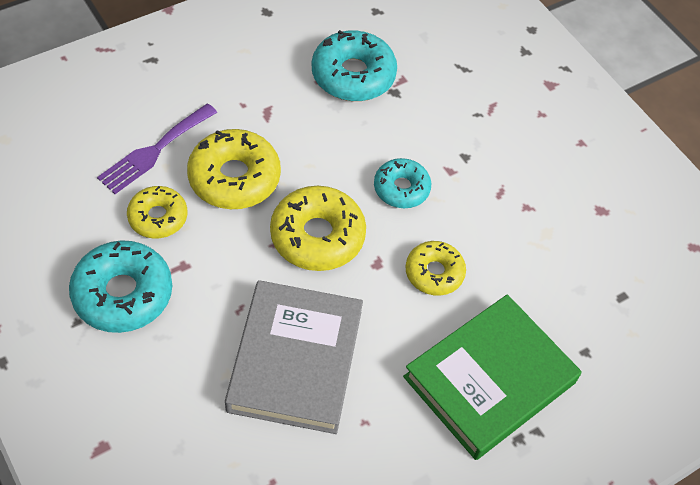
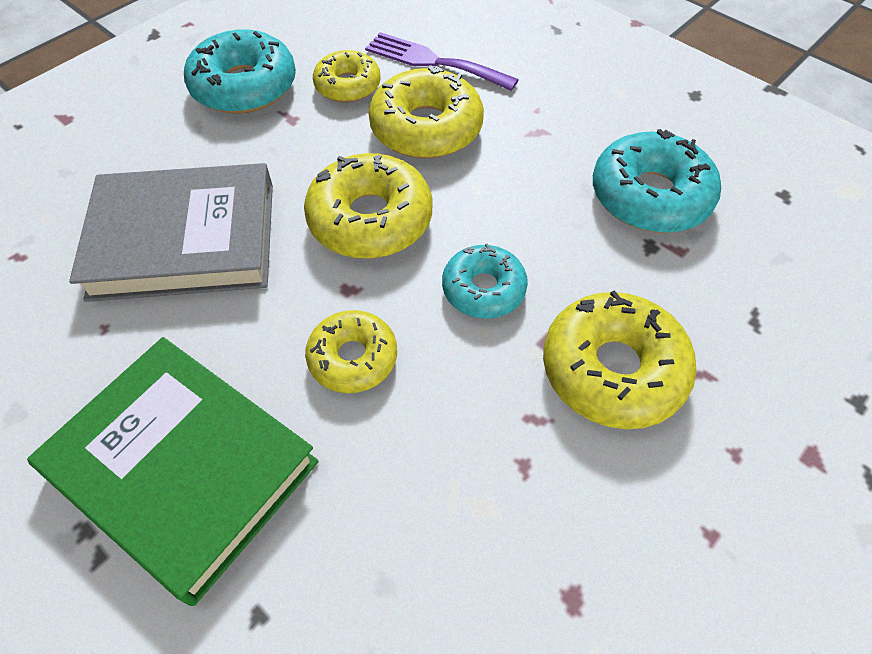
camera: 80 degrees right, 0 degrees up
none -> yellow donut [543,290,697,429]

